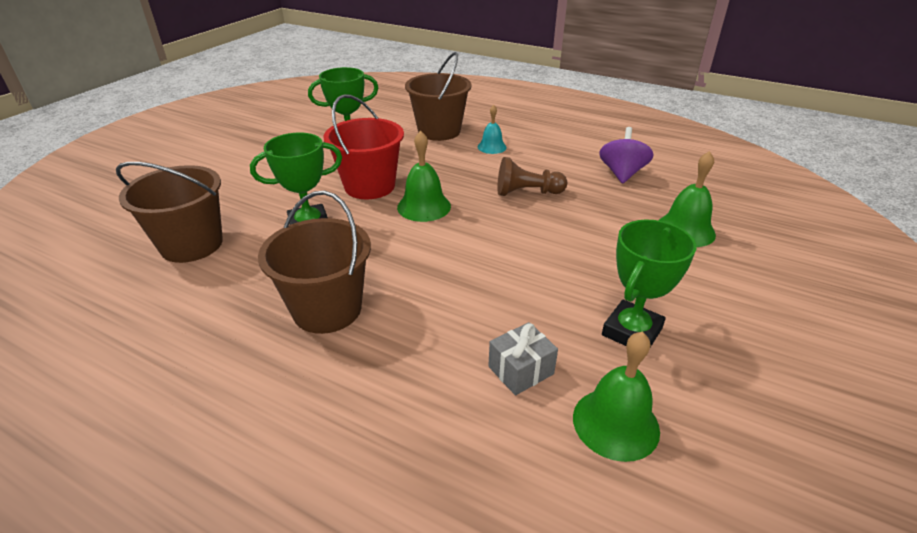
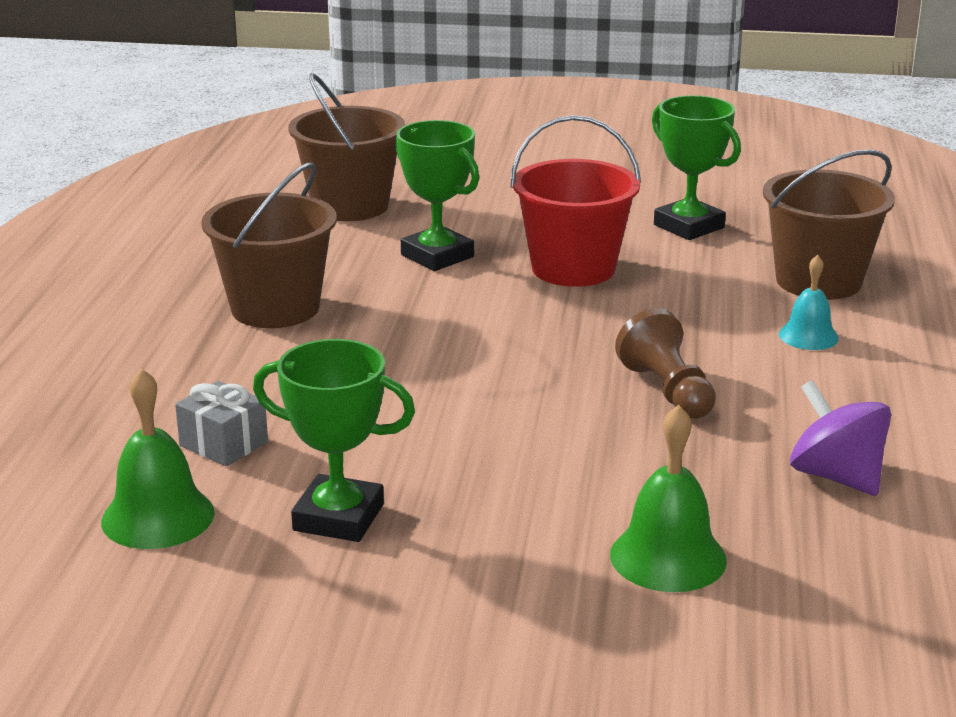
camera: 70 degrees right, 10 degrees down
green bell [397,131,451,222] -> none
purple spinning top [599,127,654,184] -> purple spinning top turned 120 degrees counterclockwise [790,380,891,496]

